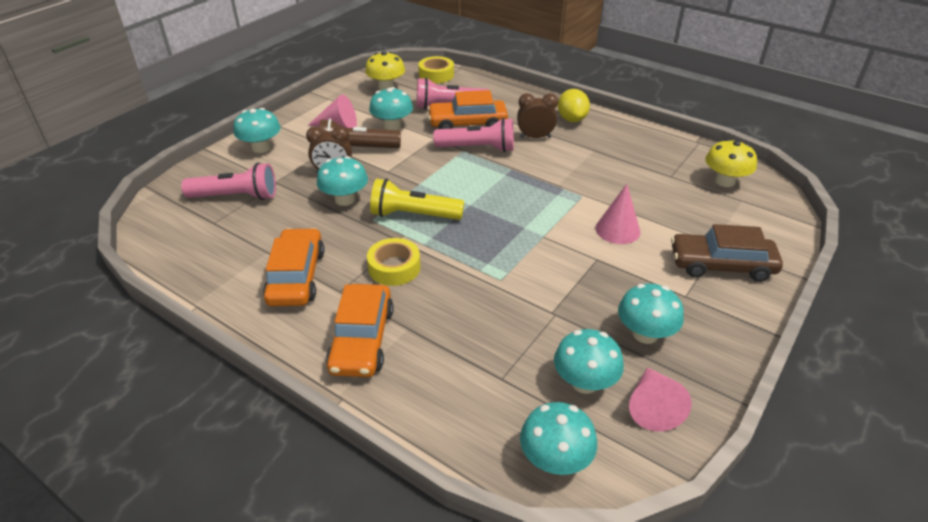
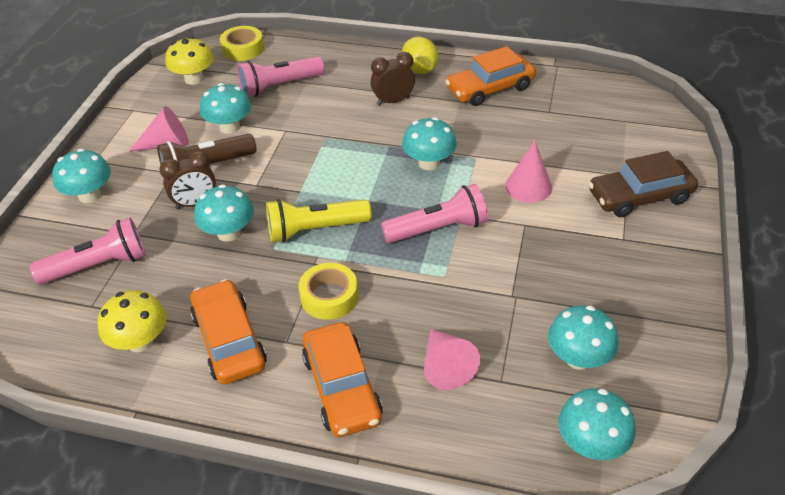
camera: 20 degrees left, 5 degrees up
orange car [427,90,508,129] -> orange car moved to [445,46,536,106]
pink flashlight [433,118,514,152] -> pink flashlight moved to [381,184,488,243]
turquoise mushroom [618,284,684,344] -> turquoise mushroom moved to [402,117,457,170]
pink cone [629,367,692,432] -> pink cone moved to [424,329,480,390]
yellow mushroom [706,139,757,187] -> yellow mushroom moved to [98,290,166,352]

